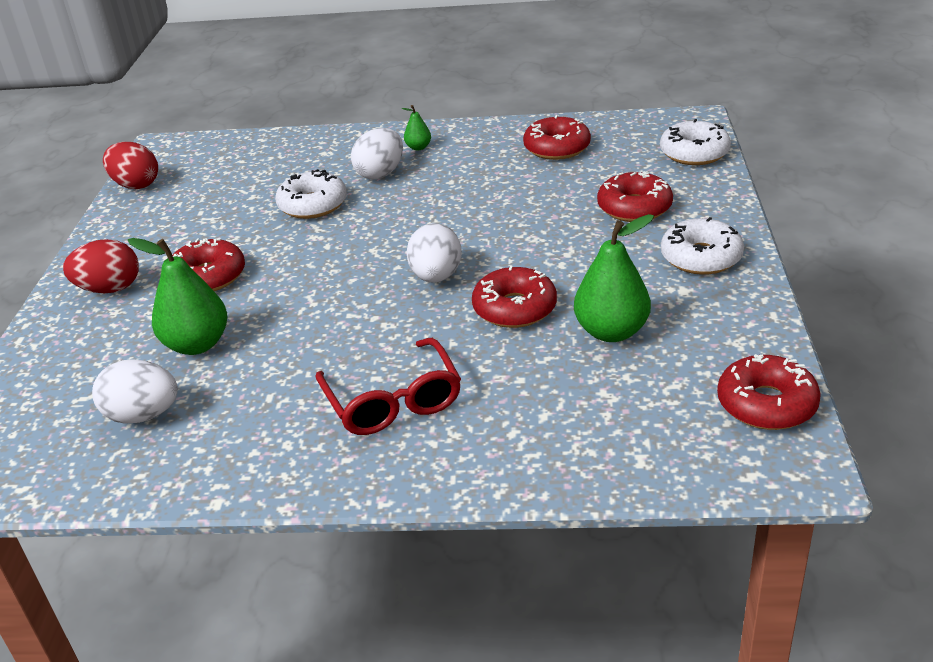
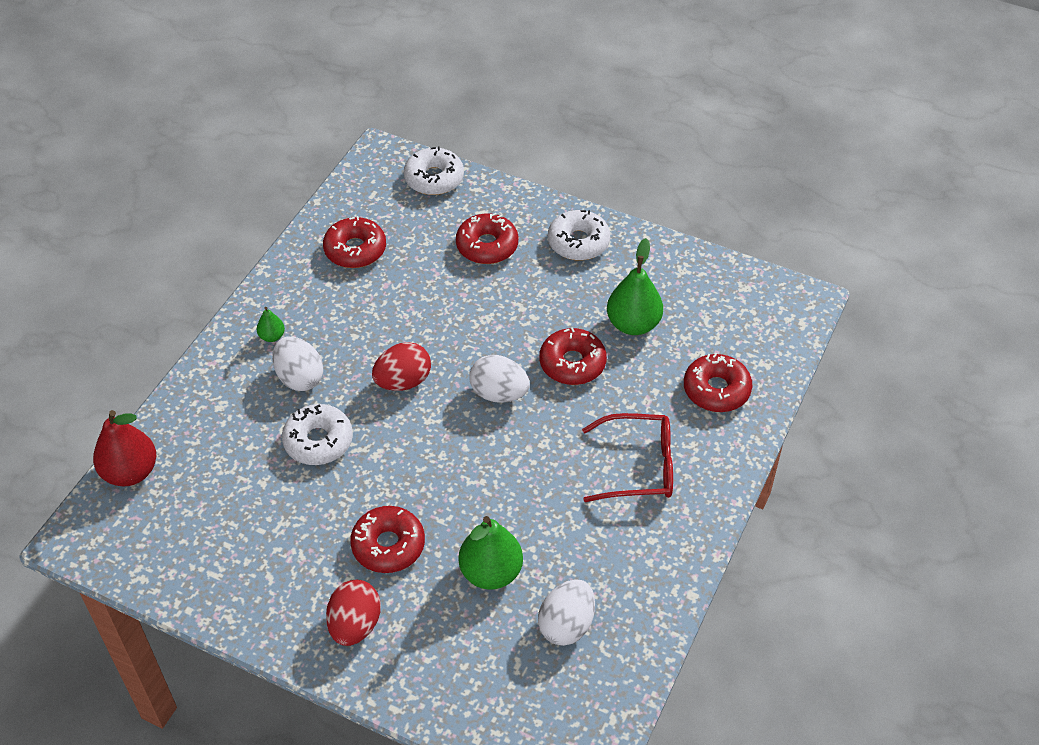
camera: 70 degrees left, 15 degrees up
red egg [103,142,158,189] -> red egg moved to [372,342,431,391]
red donut [717,354,821,430] -> red donut moved to [684,353,752,412]
none -> red pear [93,410,156,486]

